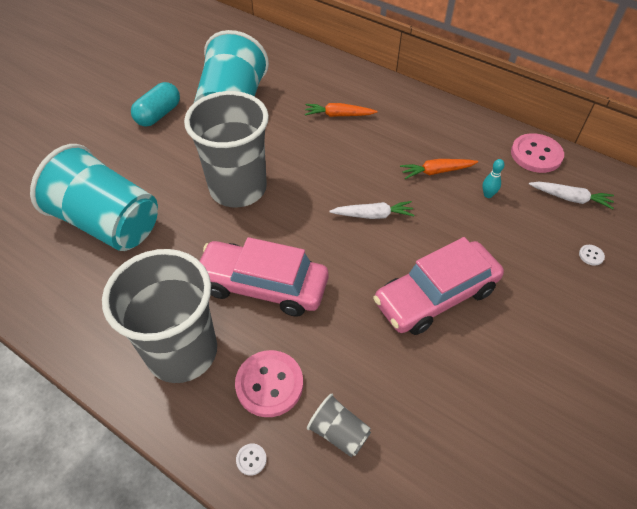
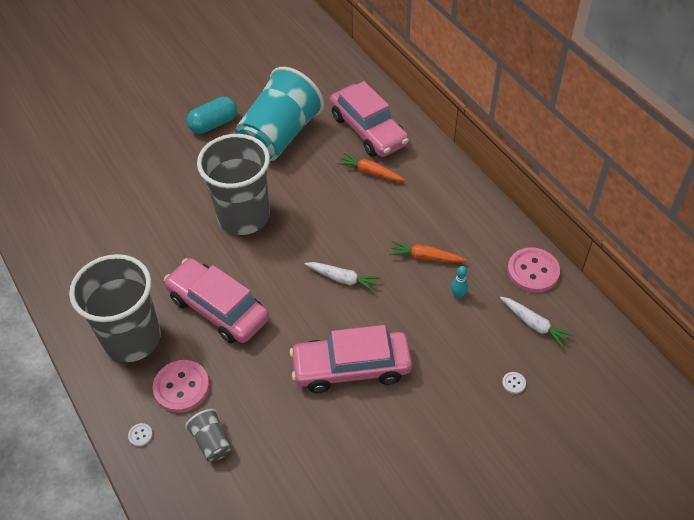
camera: 25 degrees right, 0 degrees up
turquoise cup [30,144,158,251] -> none
none -> pink car [330,81,409,157]

